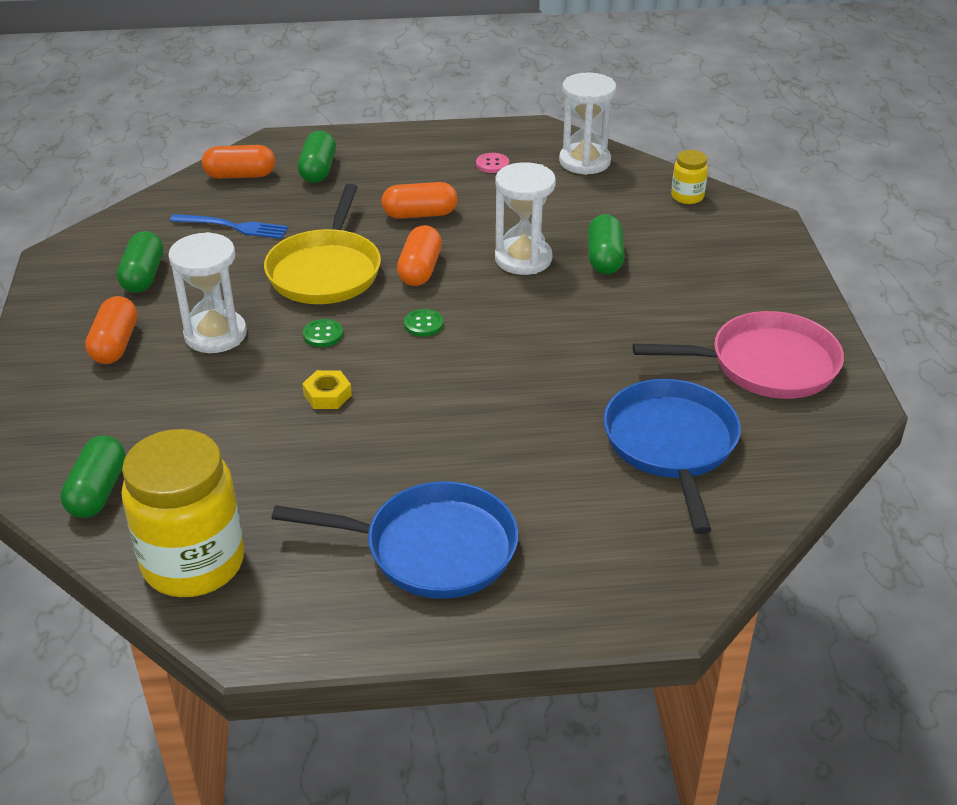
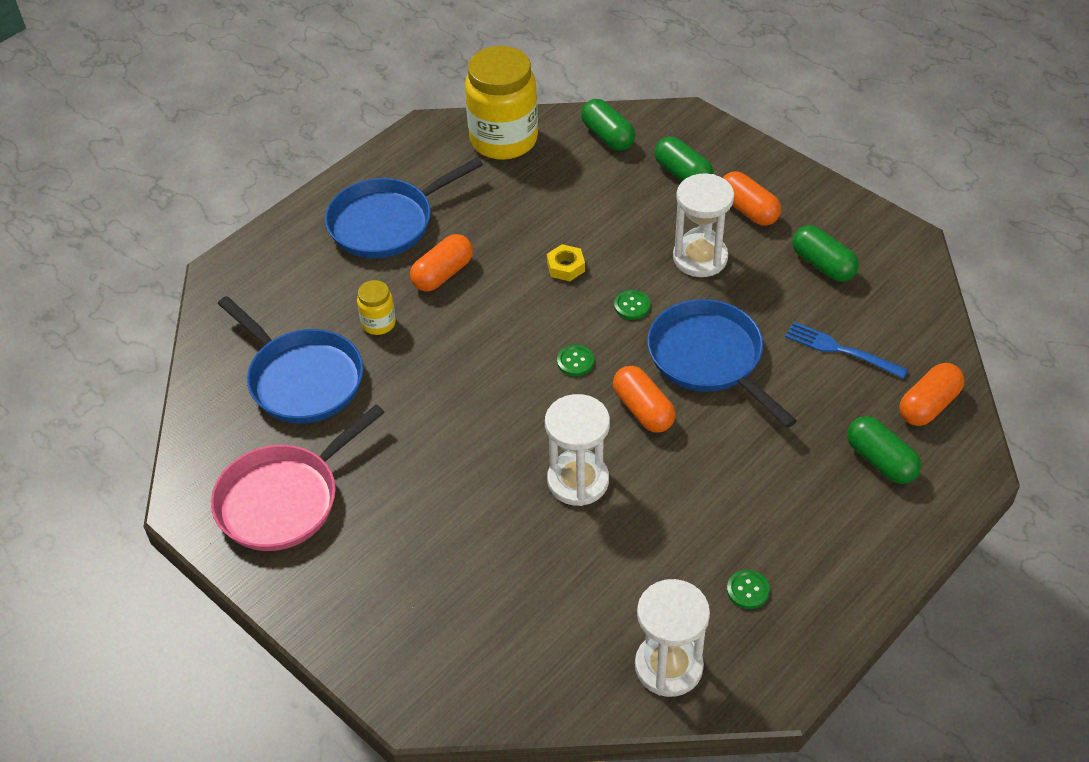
camera: 140 degrees right, 10 degrees up
blue fork [170,214,288,239] -> blue fork turned 60 degrees clockwise [785,322,908,379]
yellow pan [264,184,381,304] -> blue pan [647,299,797,428]
orange capsule [382,182,457,219] -> orange capsule moved to [410,234,473,292]
pink button [476,153,509,173] -> green button [727,570,770,609]
green capsule [588,214,625,274] -> green capsule moved to [654,137,714,181]
yellow jar [671,150,708,204] -> yellow jar moved to [357,280,396,335]

